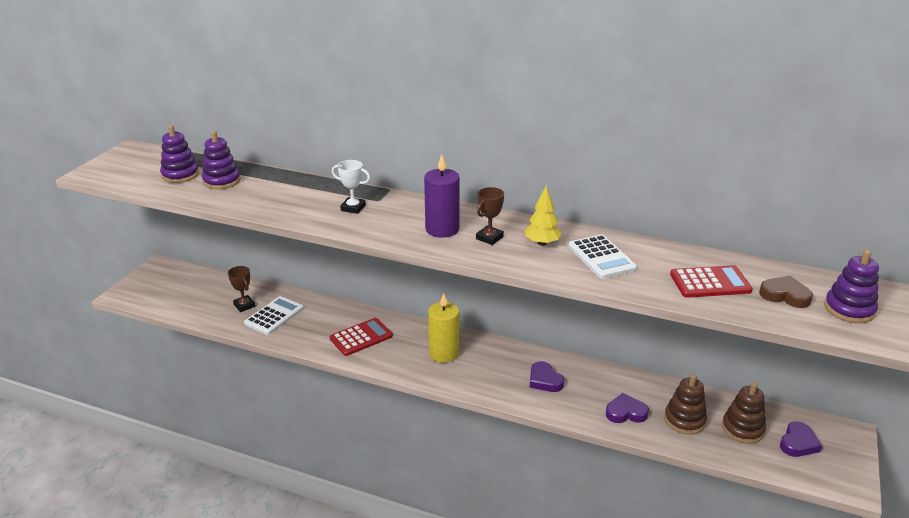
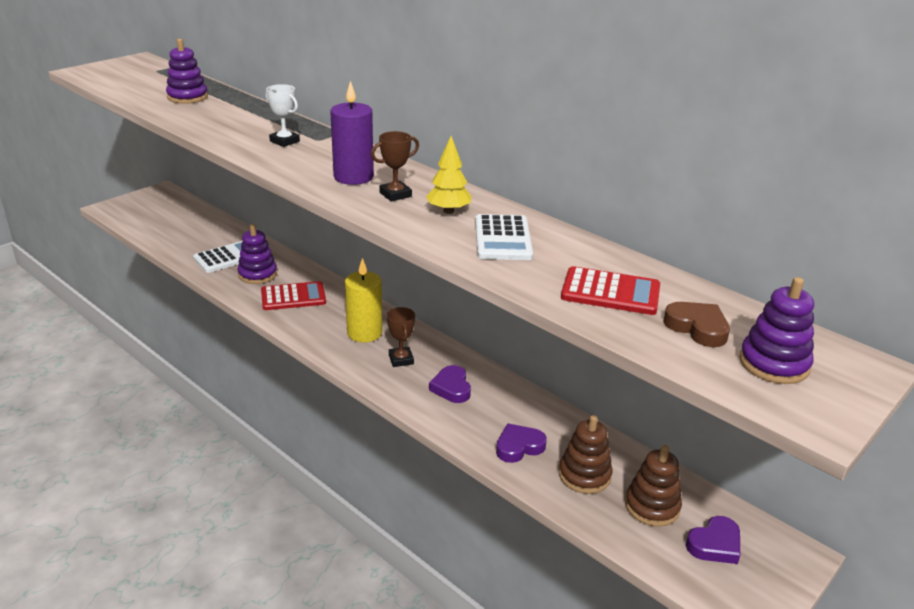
camera: 20 degrees right, 0 degrees up
purple stacking toy [160,125,199,183] -> purple stacking toy moved to [237,224,277,284]
brown trophy [228,266,255,312] -> brown trophy moved to [387,307,415,367]
purple heart [606,393,649,423] -> purple heart turned 45 degrees counterclockwise [496,423,547,463]

